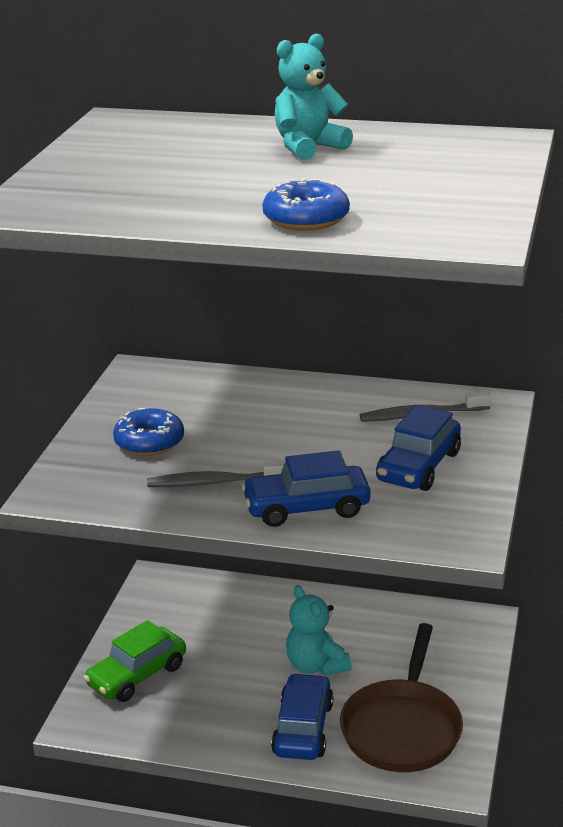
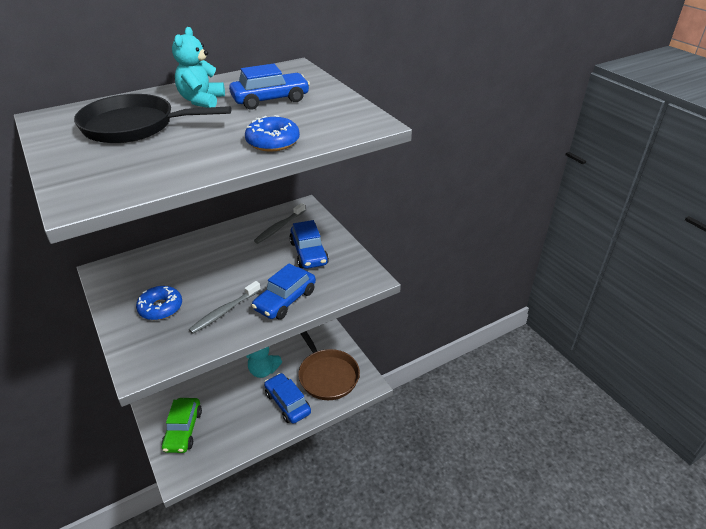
camera: 45 degrees left, 10 degrees up
none -> black pan [74,94,232,143]
none -> blue car [229,64,310,110]

